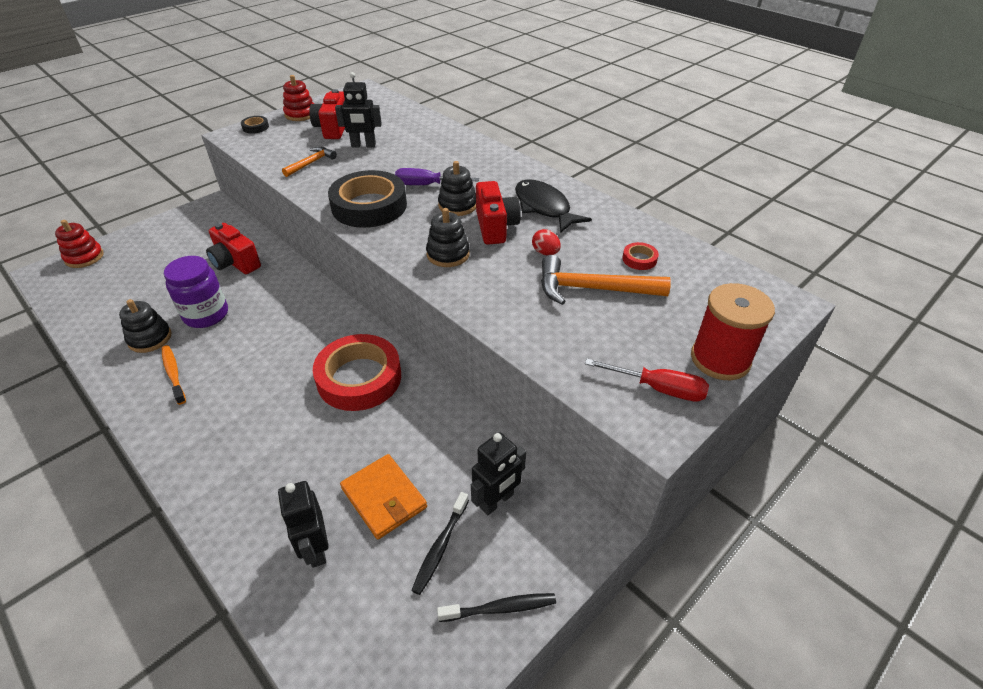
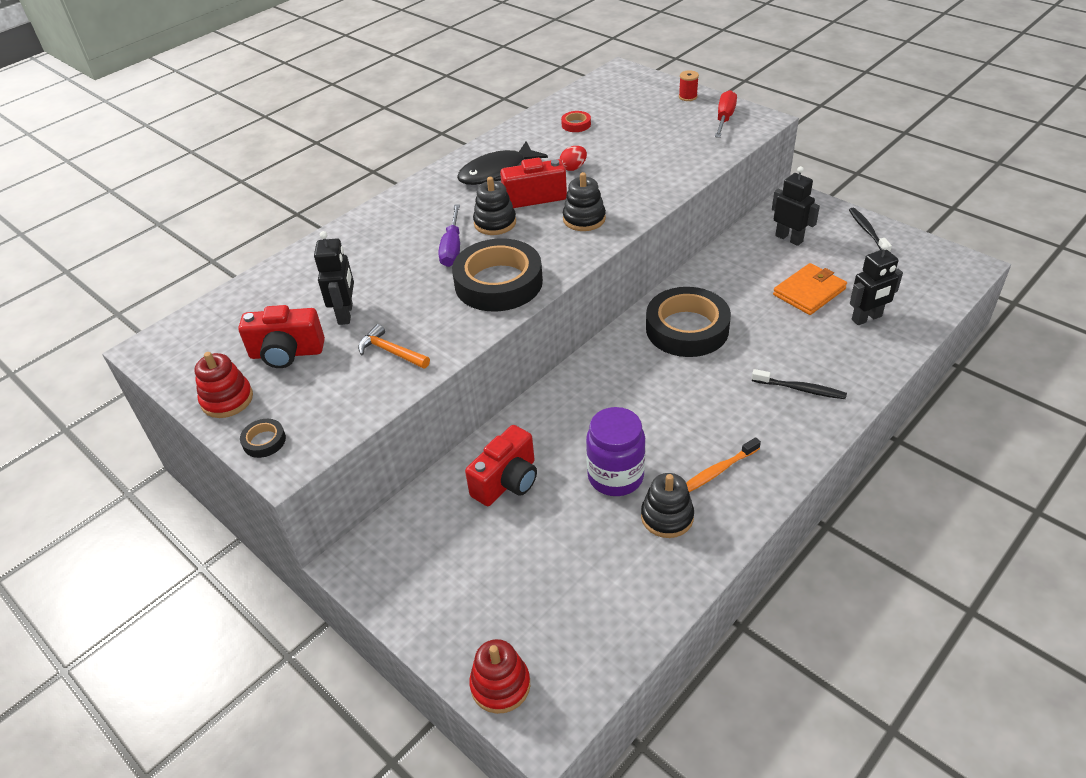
camera: 90 degrees left, 0 degrees up
red tape [313,334,401,411] -> black tape [646,287,731,357]
black toothbrush [411,492,469,595] -> black toothbrush moved to [752,369,847,399]
orange hammer [541,255,671,305] -> none
red spool [691,283,775,380] -> red spool [679,70,699,101], size x0.45

